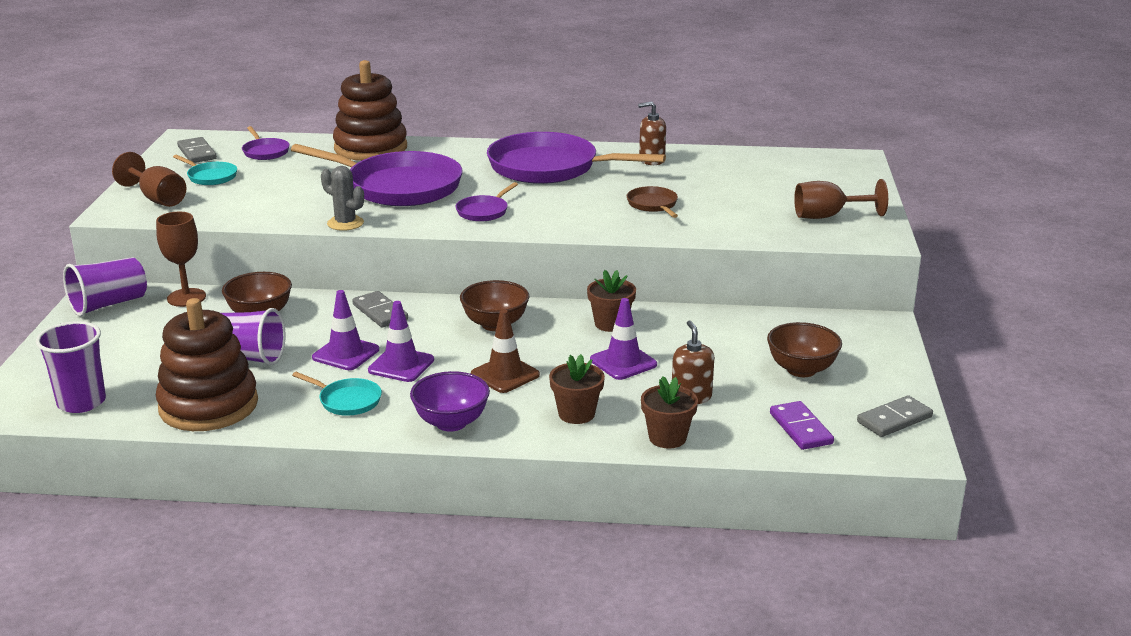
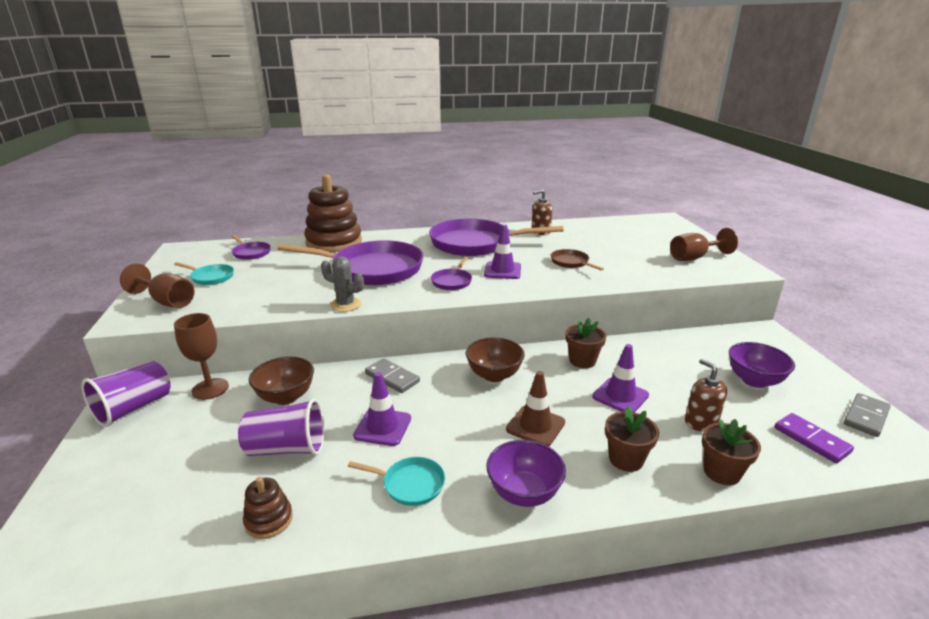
camera: 15 degrees left, 0 degrees up
purple cup [36,321,106,413] -> none
brown stacking toy [156,298,258,431] -> brown stacking toy [243,477,293,539], size x0.45
grey domino [177,137,217,163] -> none
purple traffic cone [368,301,434,382] -> purple traffic cone moved to [484,224,521,279]
brown bowl [767,322,842,377] -> purple bowl [729,342,795,388]

